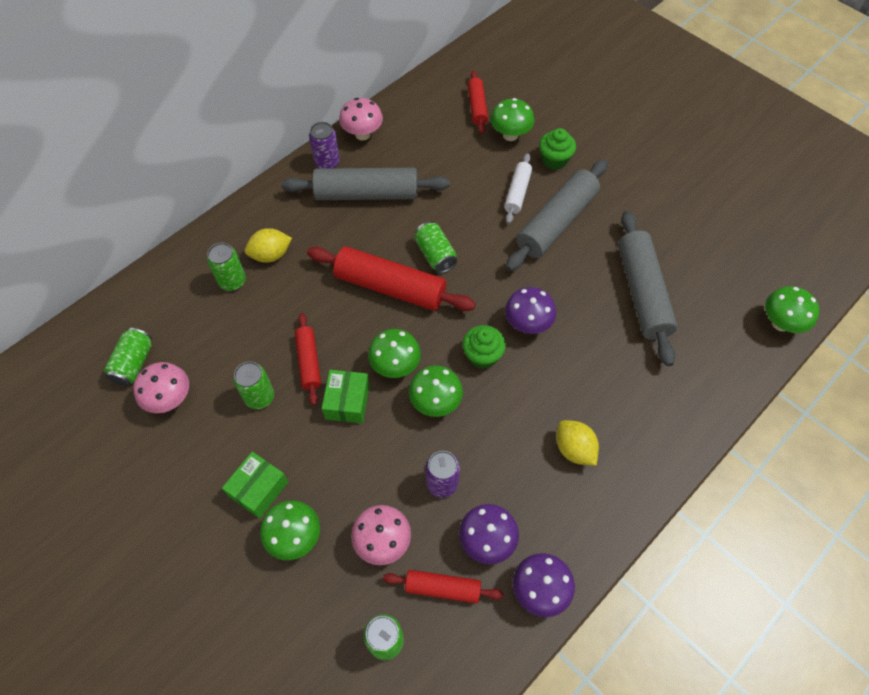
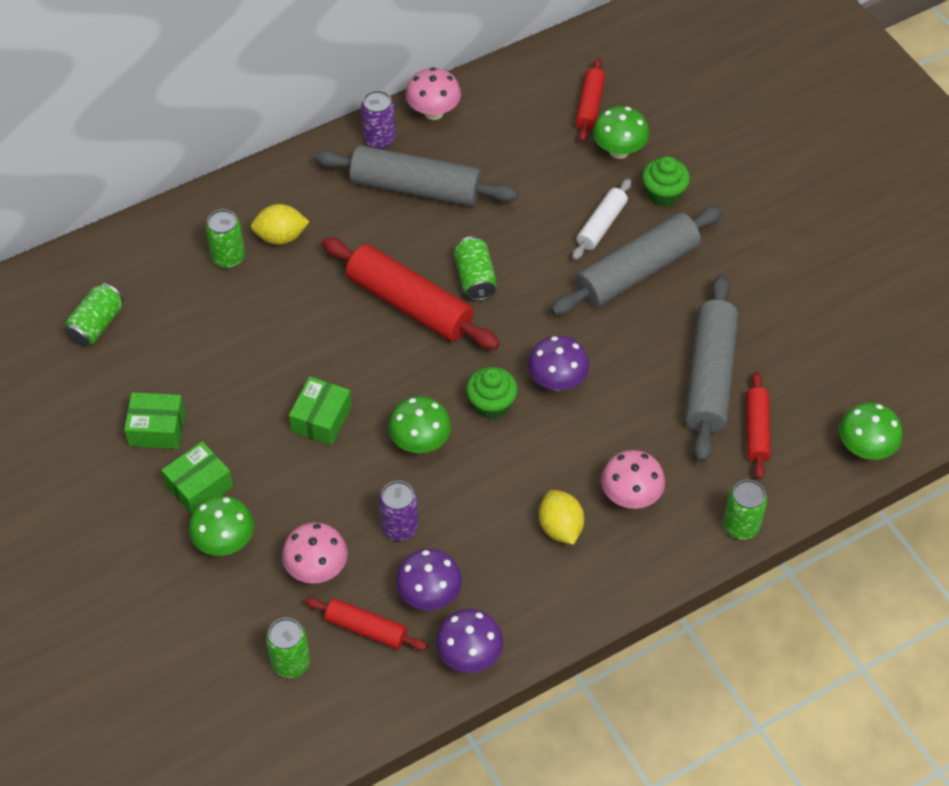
camera: 15 degrees right, 5 degrees down
pink mushroom [133,362,189,413] -> pink mushroom moved to [601,450,665,509]
green can [233,361,274,409] -> green can moved to [723,480,767,540]
red rolling pin [295,313,321,405] -> red rolling pin moved to [746,372,771,479]
green mushroom [368,329,421,378] -> none
none -> green box [124,392,185,449]

